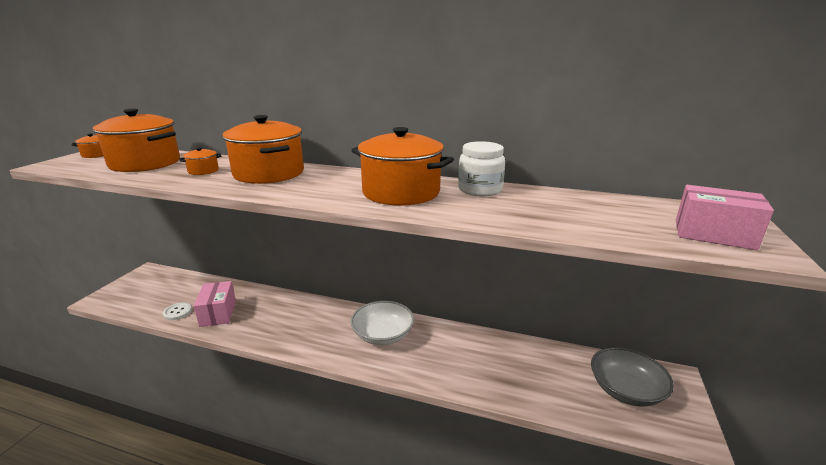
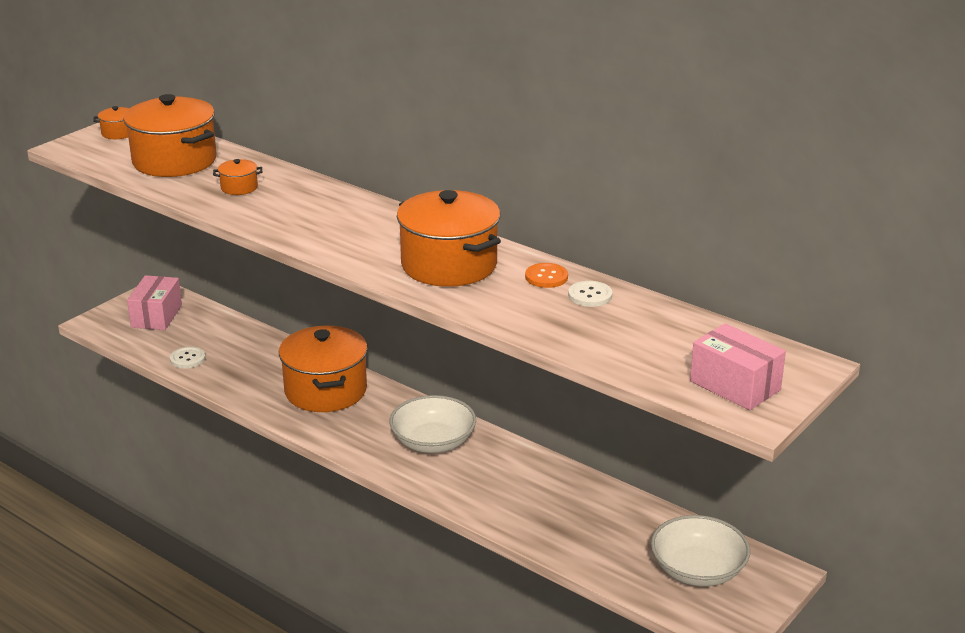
camera: 20 degrees right, 5 degrees up
pink box [194,281,236,327] -> pink box moved to [127,275,182,330]
orange pot [222,115,304,184] -> orange pot moved to [279,326,368,412]
white jar [458,141,505,196] -> orange button [525,263,568,288]
grey bowl [591,347,674,407] -> white bowl [651,515,750,587]
none -> white button [568,281,612,307]

